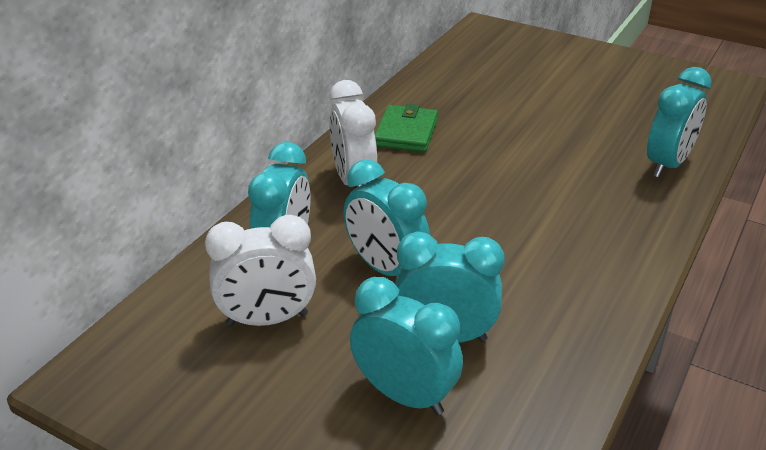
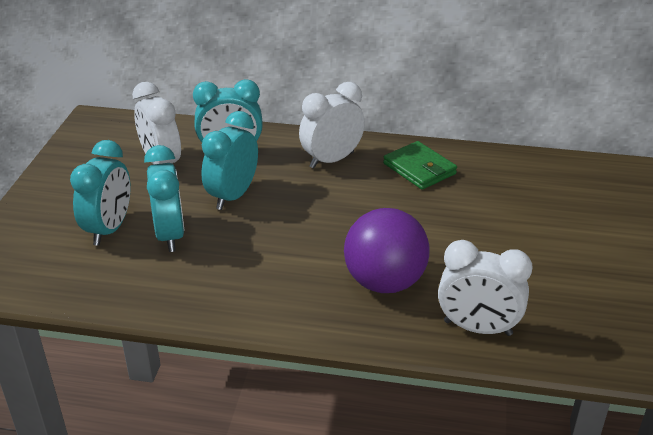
camera: 70 degrees right, 0 degrees up
green wallet [375,104,438,152] -> green wallet turned 60 degrees clockwise [383,141,457,190]
turquoise clock [647,67,711,178] -> white clock [438,240,533,336]
none -> purple ball [344,208,430,293]

